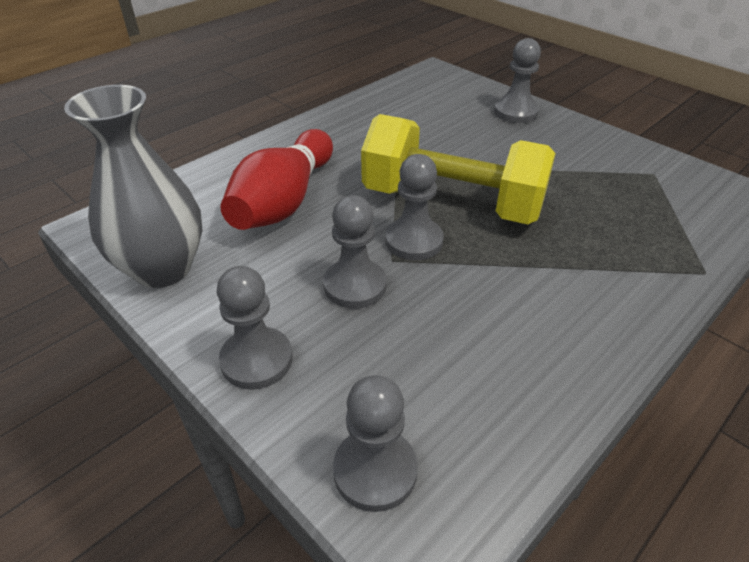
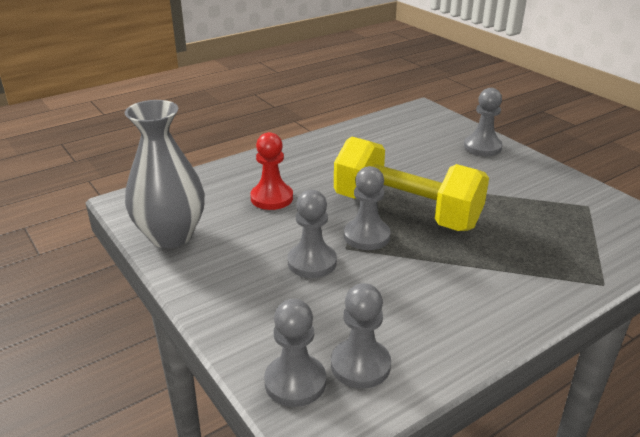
camera: 10 degrees right, 10 degrees down
grey pawn [217,266,293,390] -> grey pawn moved to [331,283,391,389]
red bowling pin [220,129,333,230] -> red pawn [250,132,293,210]

